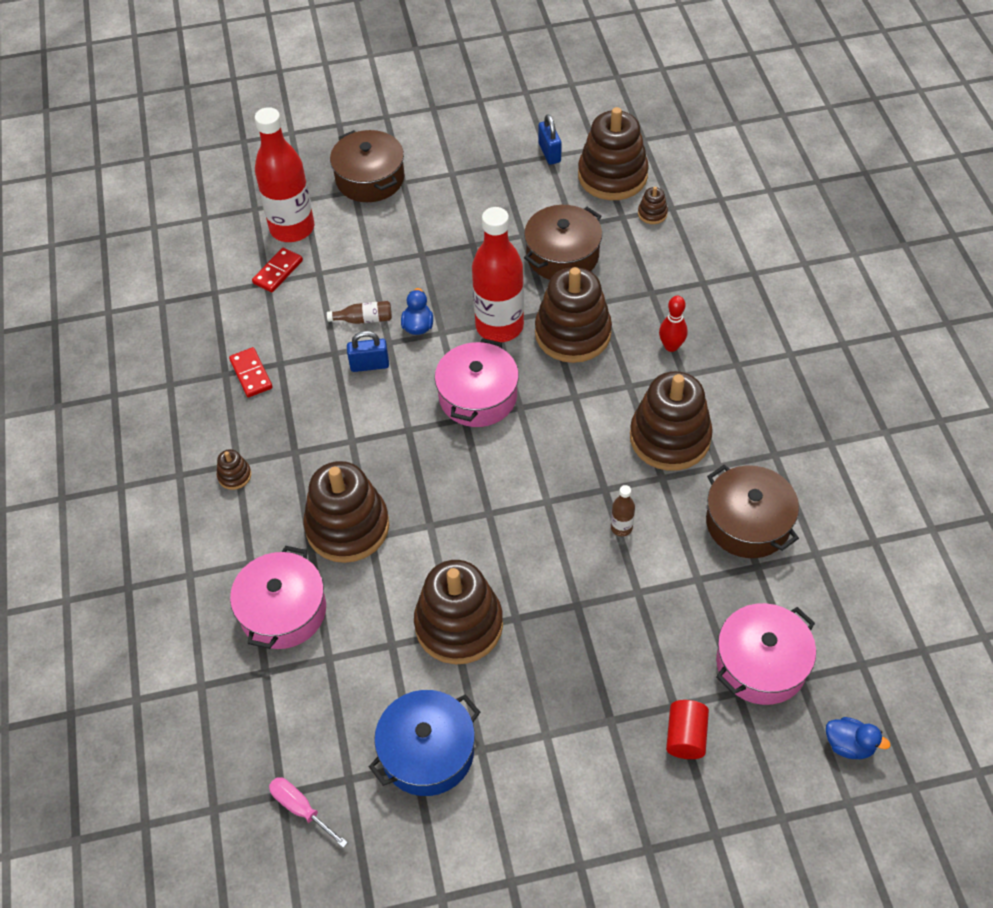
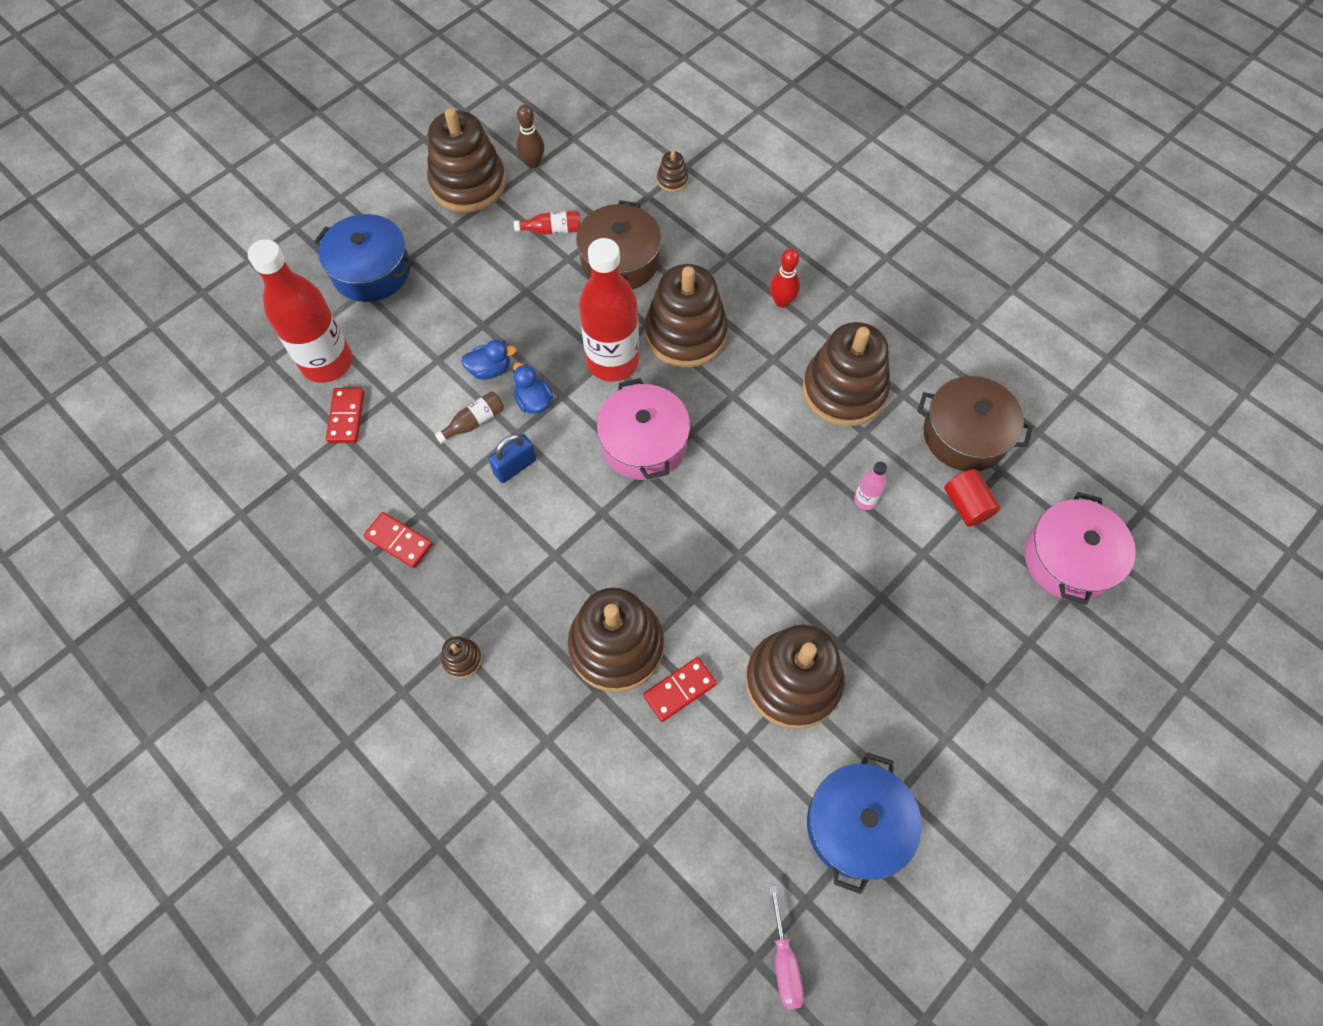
camera: 35 degrees left, 10 degrees up
pink pot [230,546,326,649] -> none
pink screwdriver [269,777,348,848] -> pink screwdriver turned 105 degrees counterclockwise [769,885,804,1010]
brown pot [330,130,404,202] -> blue pot [314,214,413,302]
blue padlock [539,114,562,165] -> brown bowling pin [517,105,544,168]
brown stacking toy [578,107,649,200] -> brown stacking toy moved to [427,108,506,213]
brown bottle [611,485,635,536] -> pink bottle [854,462,887,510]
red cylinder [666,700,709,759] -> red cylinder moved to [944,469,1000,527]
blue duck [826,717,890,759] -> blue duck moved to [461,340,516,380]
none -> red bottle [514,211,581,235]
none -> red domino [643,657,717,722]

